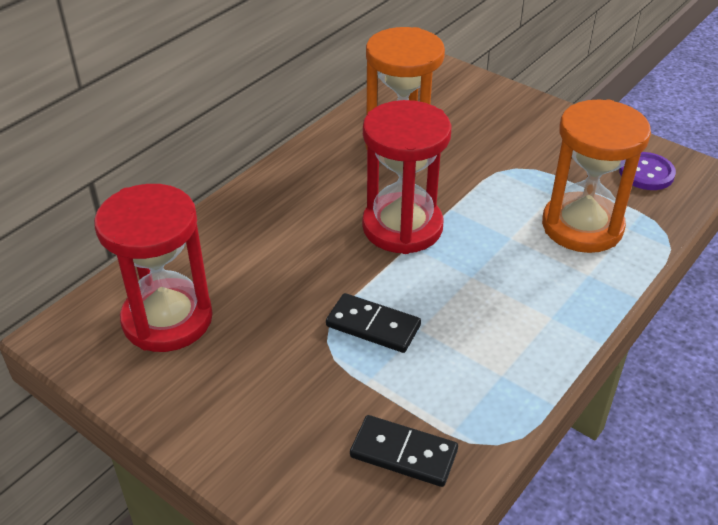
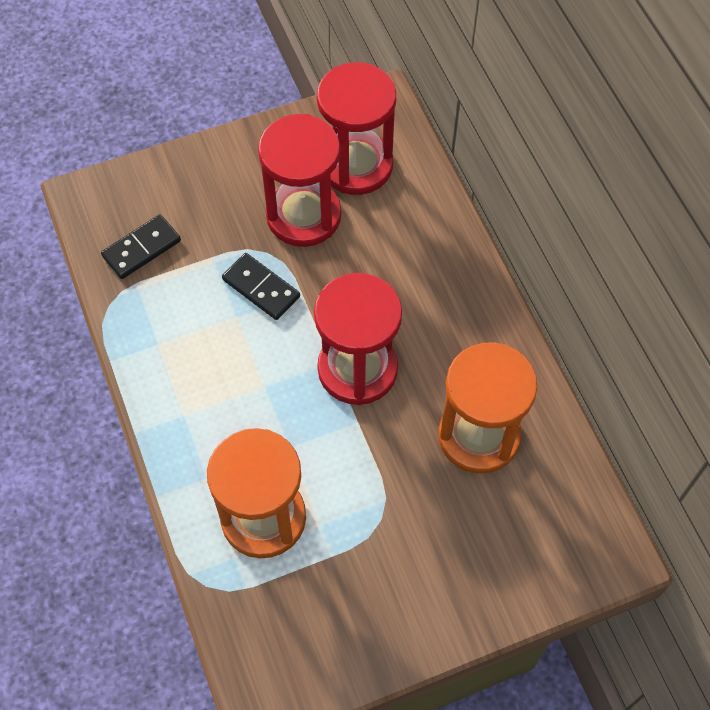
camera: 120 degrees right, 20 degrees up
black domino [326,293,421,353] -> black domino turned 75 degrees clockwise [222,253,300,320]
purple button [619,152,676,190] -> none
none -> red hourglass [258,114,341,247]

